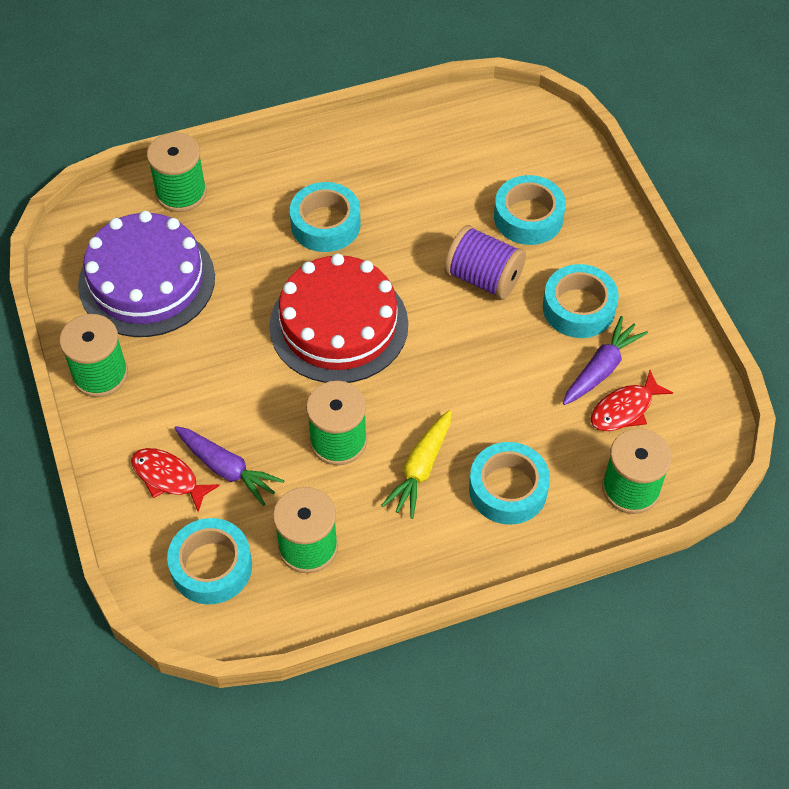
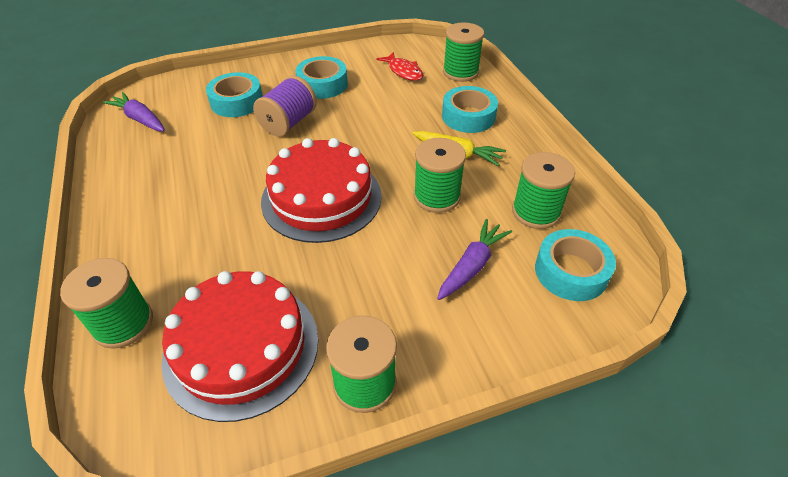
camera: 90 degrees left, 10 degrees down
purple cake [78,211,215,337] -> red cake [161,271,318,422]
red fish [131,448,220,512] -> none
turquoise tape [290,182,361,252] -> none
purple carrot [563,316,648,405] -> purple carrot moved to [103,92,165,131]

